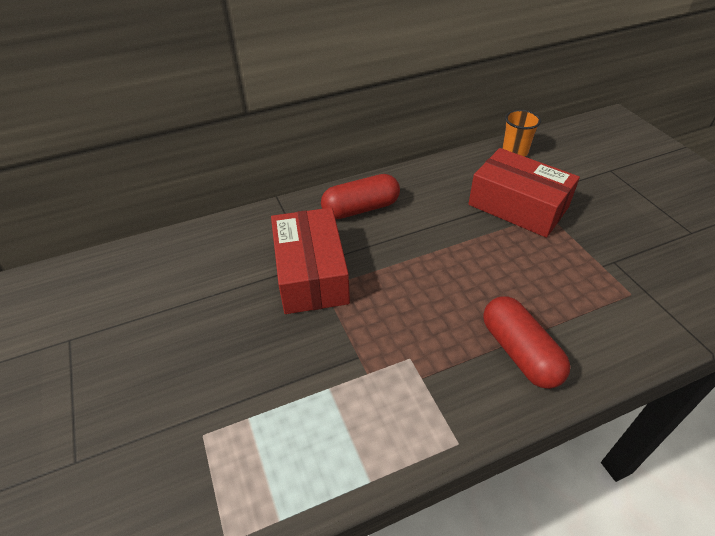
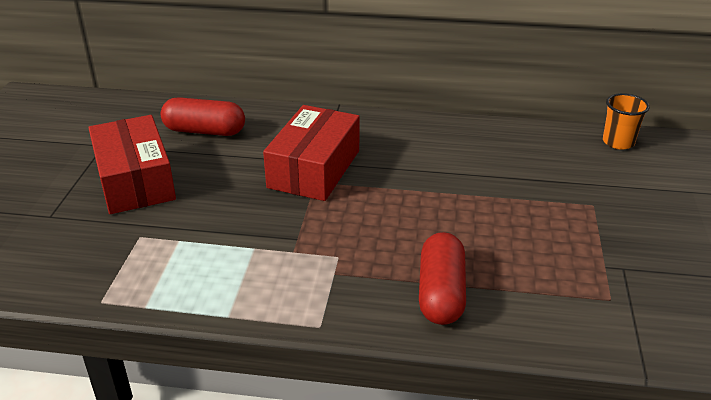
camera: 30 degrees right, 10 degrees down
red capsule [321,174,400,219] -> red capsule moved to [161,97,245,136]
red box [469,148,580,238] -> red box moved to [88,115,176,214]

